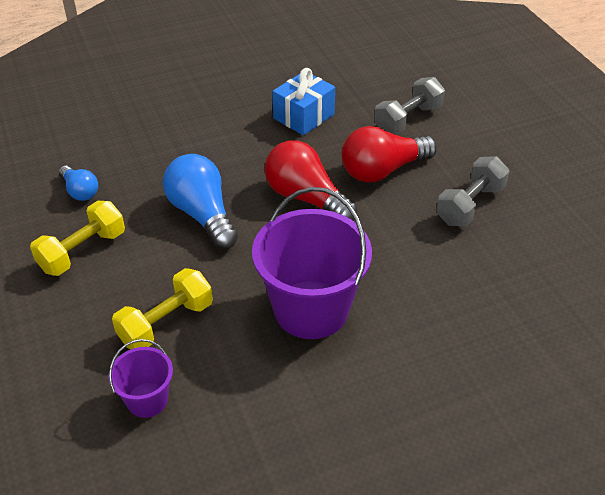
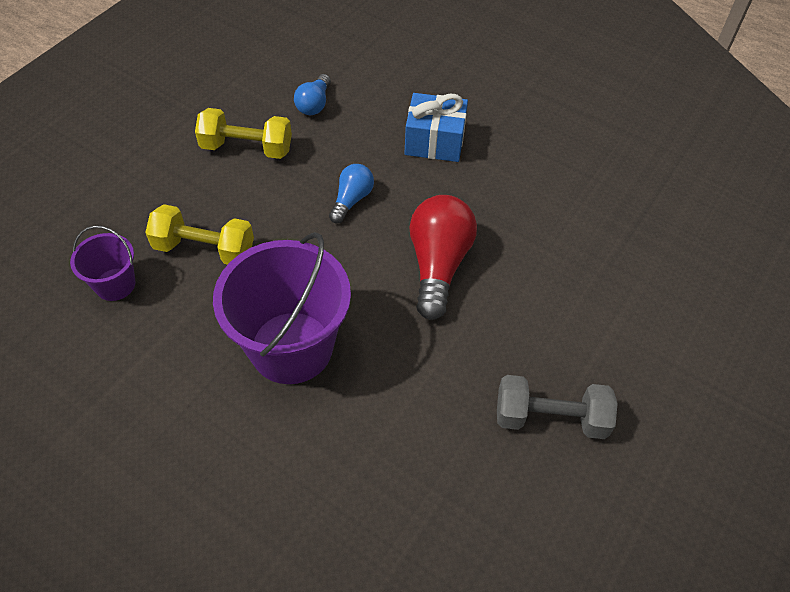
camera: 55 degrees right, 10 degrees up
blue light bulb [163,154,238,249] -> blue light bulb [329,164,374,223], size x0.55
blue gift [272,68,335,135] -> blue gift moved to [404,93,468,162]
red light bulb [342,126,437,183] -> none
grey dumbbell [374,77,445,134] -> none

